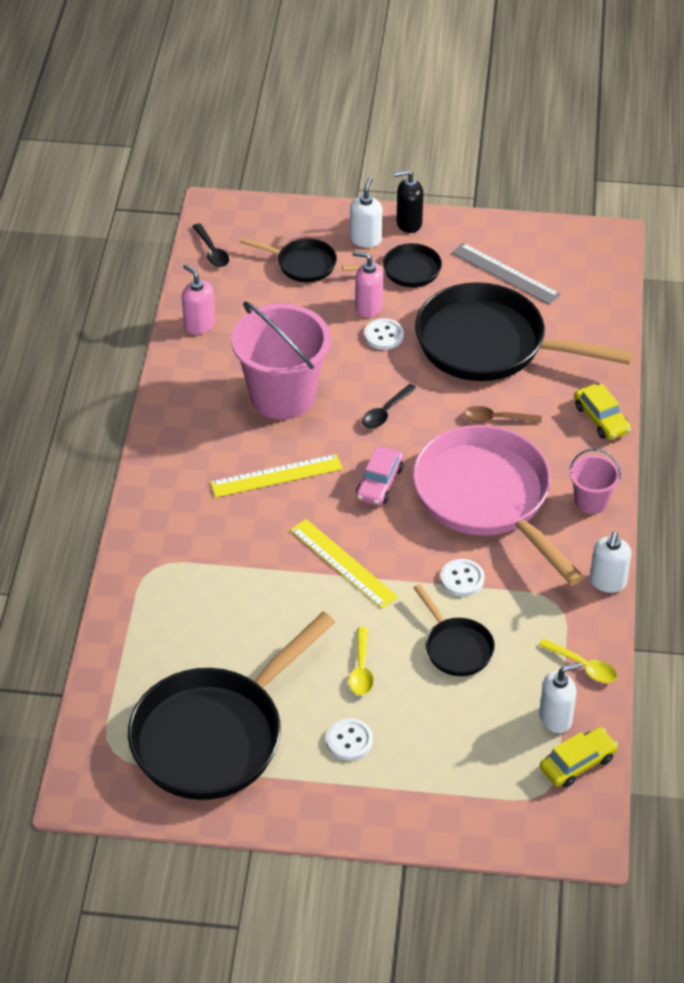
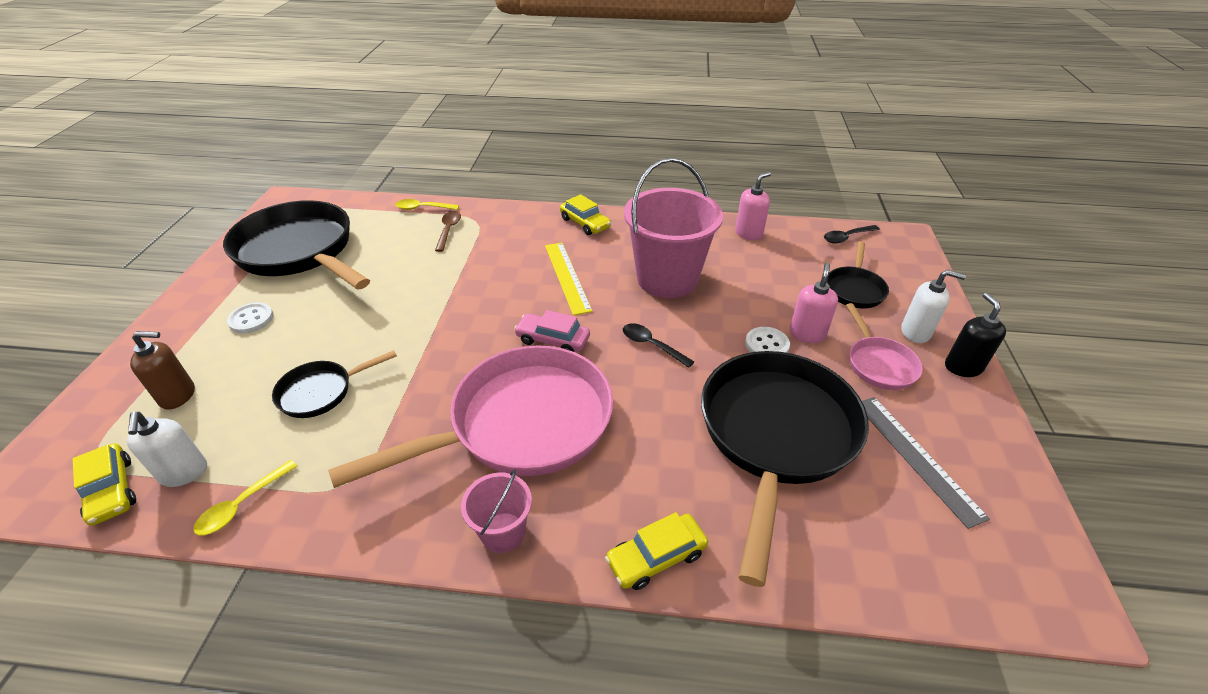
camera: 90 degrees right, 5 degrees down
yellow ruler [290,519,398,608] -> none
black pan [342,243,442,287] -> pink pan [846,303,923,390]
yellow spoon [349,627,374,695] -> yellow spoon moved to [395,199,459,210]
white button [440,559,485,596] -> none
grey ruler [452,243,560,305] -> grey ruler turned 60 degrees counterclockwise [862,397,990,529]
brown spoon [463,406,542,423] -> brown spoon moved to [435,211,461,252]
white soap dispenser [590,531,632,593] -> none
none -> brown soap dispenser [130,331,195,410]
none -> yellow car [560,194,611,235]

